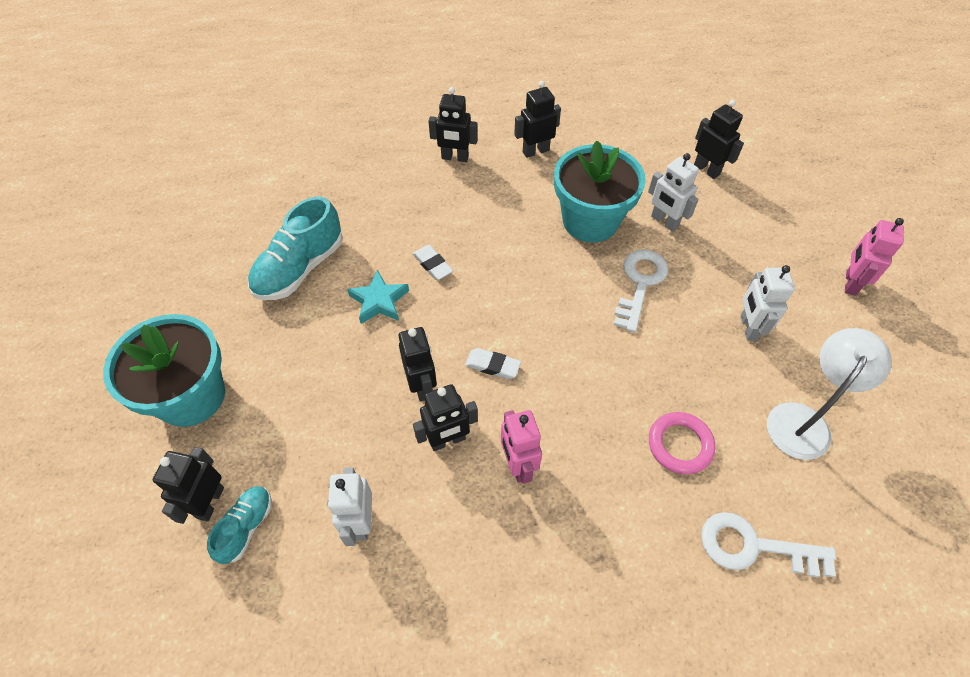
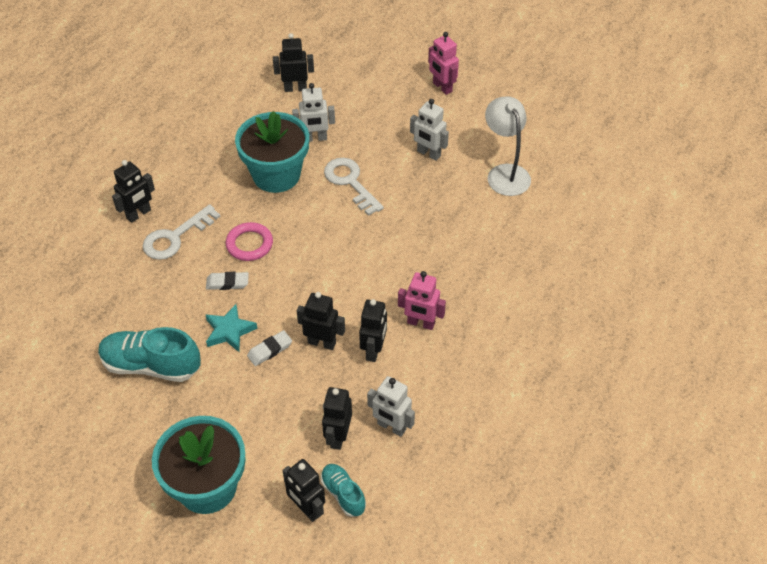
camera: 55 degrees left, 5 degrees down
turquoise shoe [248,196,343,300] -> turquoise shoe turned 120 degrees clockwise [98,327,201,382]
white eraser [465,348,521,379] -> white eraser moved to [247,330,292,366]
black robot [514,81,561,158] -> black robot moved to [322,387,352,450]
pink ring [649,412,716,474] -> pink ring moved to [226,222,273,261]
white key [701,512,836,577] -> white key moved to [143,204,220,260]

